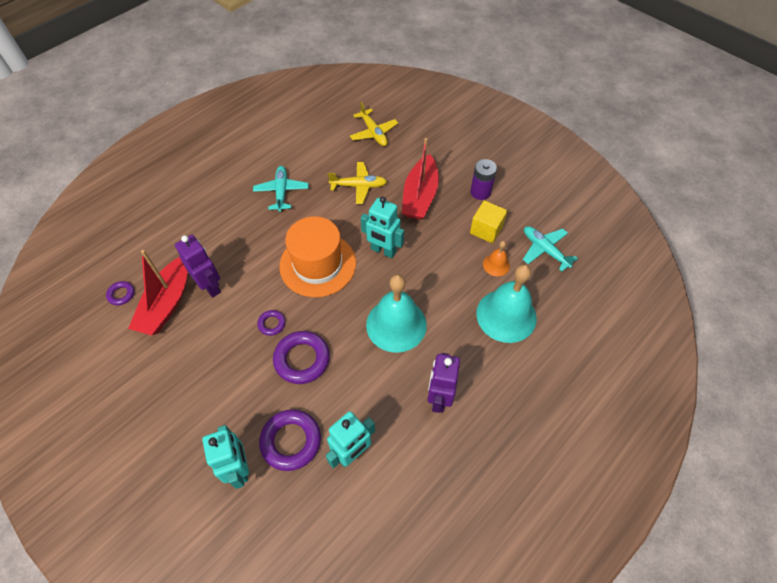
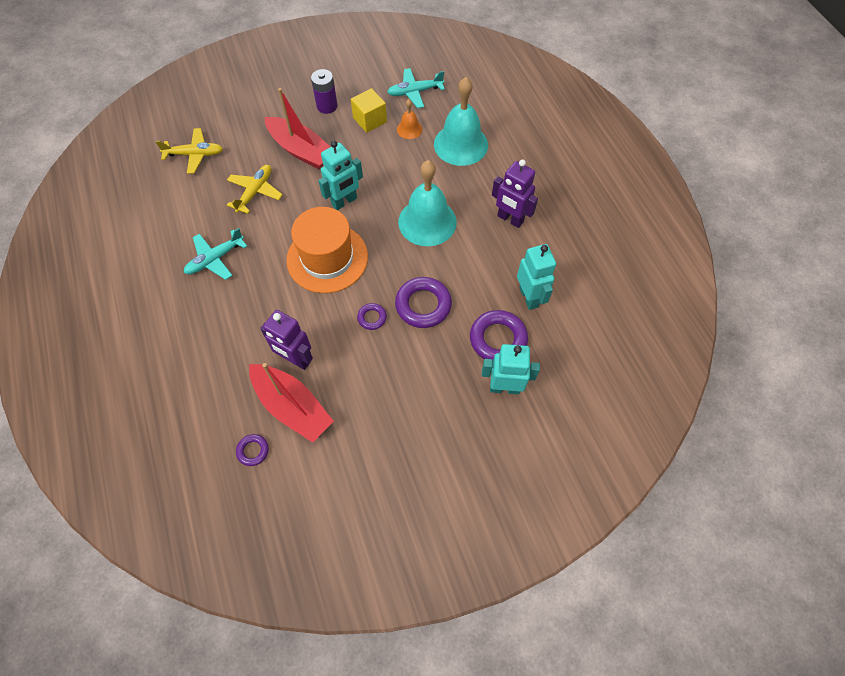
camera: 65 degrees left, 5 degrees up
purple robot [175,235,221,298] -> purple robot turned 135 degrees counterclockwise [260,310,313,370]
turquoise plane [253,166,309,212] -> turquoise plane turned 60 degrees counterclockwise [184,228,247,280]

